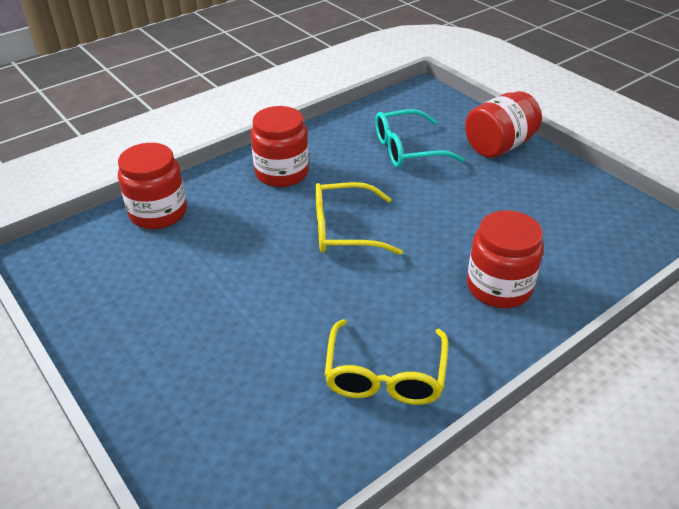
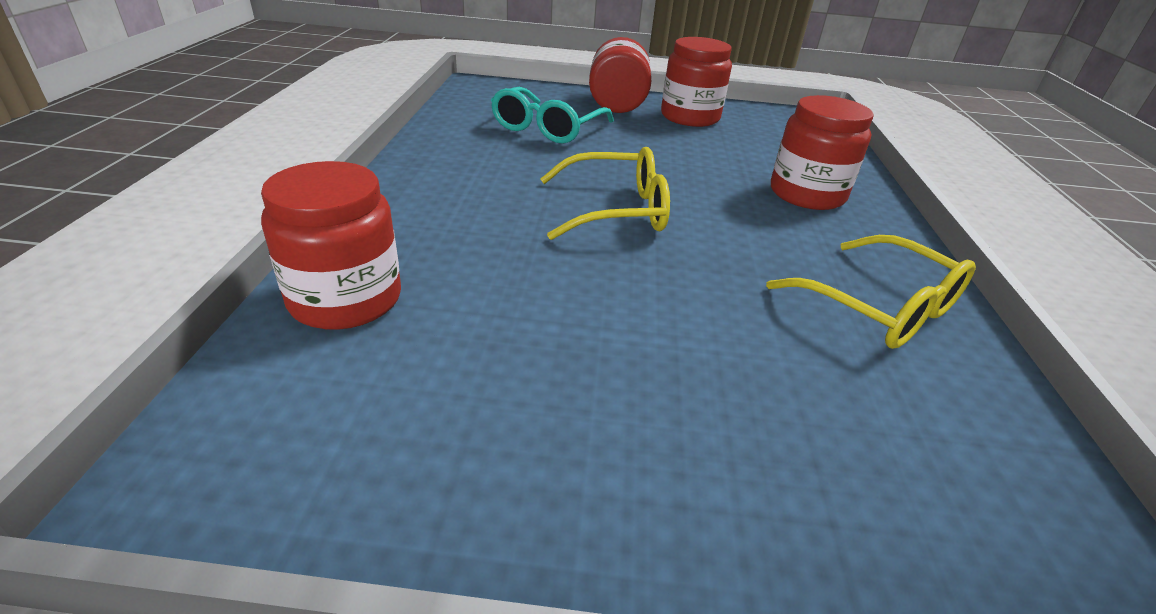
camera: 50 degrees left, 5 degrees down
red jar [251,106,309,187] -> red jar moved to [661,37,732,127]
yellow glasses [315,182,403,255] -> yellow glasses turned 135 degrees counterclockwise [540,147,670,240]

